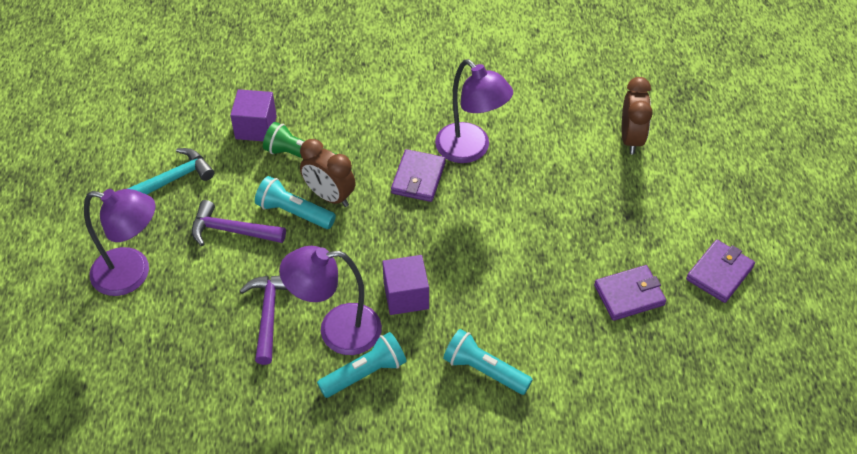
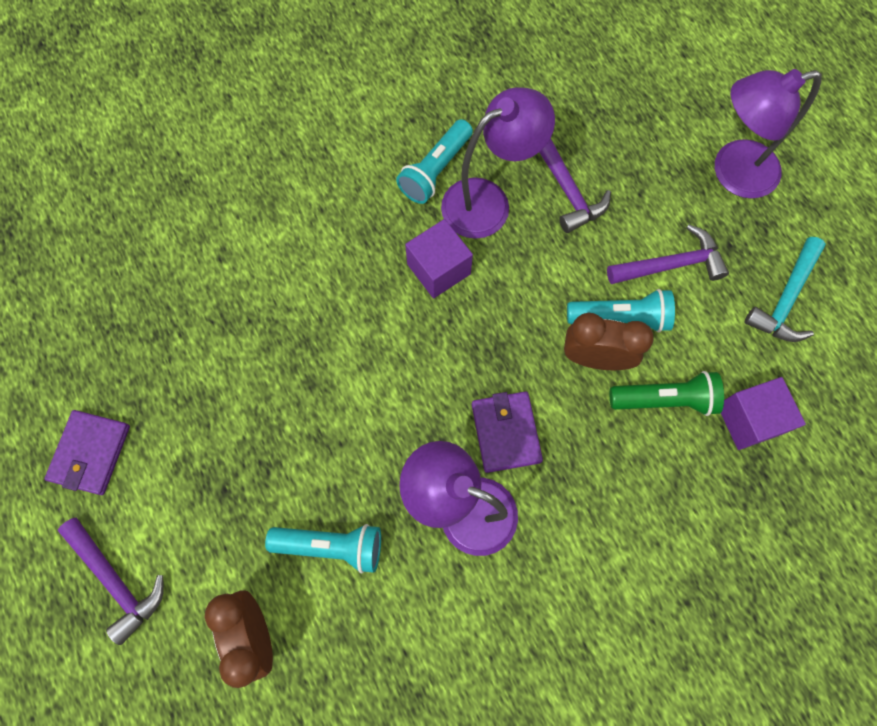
camera: 155 degrees right, 20 degrees up
turquoise flashlight [443,329,533,395] -> turquoise flashlight moved to [265,524,381,573]
purple wallet [594,265,666,321] -> none
none -> purple hammer [57,517,164,645]

